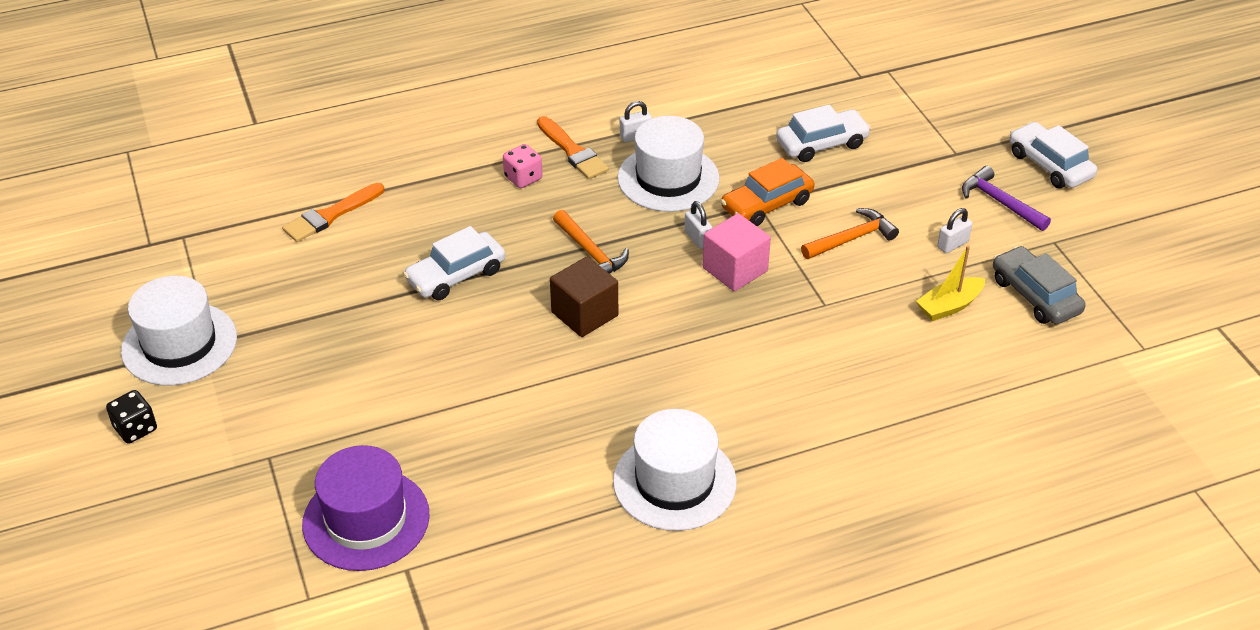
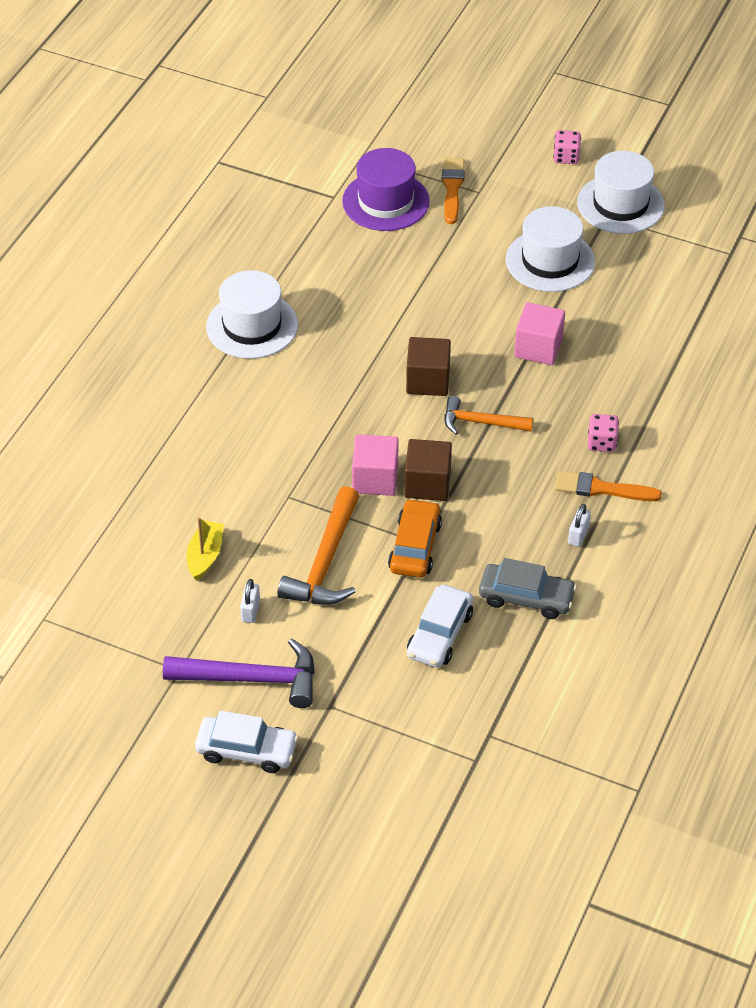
camera: 135 degrees right, 5 degrees up
black dice [106,390,157,444] -> pink dice [553,130,581,164]
orange brush [282,183,384,242] -> orange brush moved to [442,158,465,224]
white car [403,226,505,300] -> pink cube [514,302,565,365]
white hat [617,116,720,212] -> white hat moved to [506,206,595,292]
white padlock [684,201,712,249] -> brown cube [405,439,452,501]
orange hammer [801,208,899,259] -> orange hammer [278,486,359,605], size x1.55
purple hammer [962,166,1051,231] -> purple hammer [163,639,315,708], size x1.55
grey car [993,246,1086,324] -> grey car moved to [479,558,577,619]

